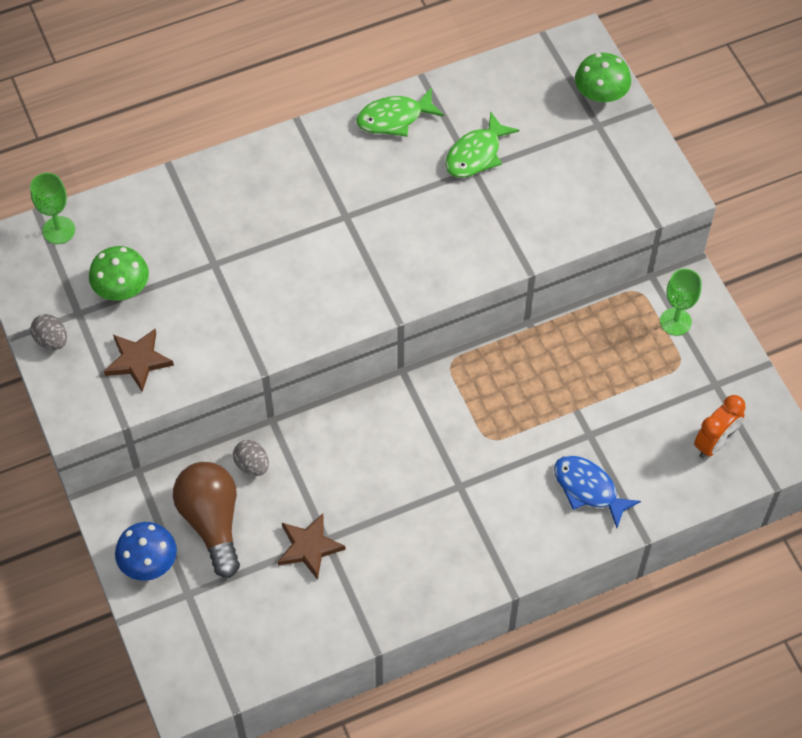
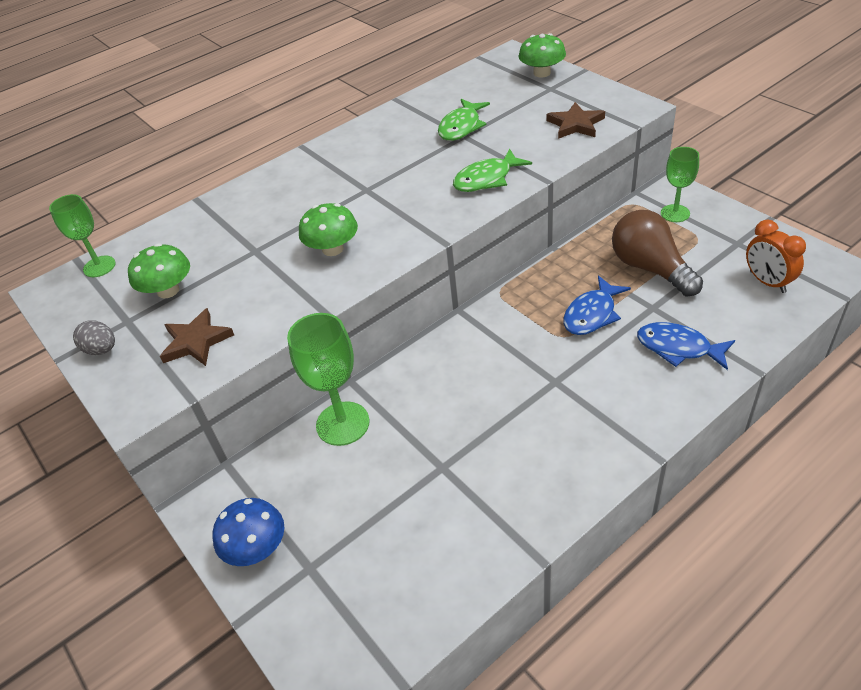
camera: 10 degrees left, 15 degrees down
brown light bulb [173,462,240,578] -> brown light bulb moved to [612,210,703,297]
grey egg [233,440,269,476] -> green goblet [287,313,370,446]
brown star [278,513,346,580] -> brown star moved to [547,102,605,139]
green fish [356,87,444,137] -> green fish moved to [453,148,532,192]
orange clock [694,395,746,458] -> orange clock turned 120 degrees clockwise [746,220,806,293]
none -> green mushroom [299,203,358,256]
none -> blue fish [563,276,631,335]

